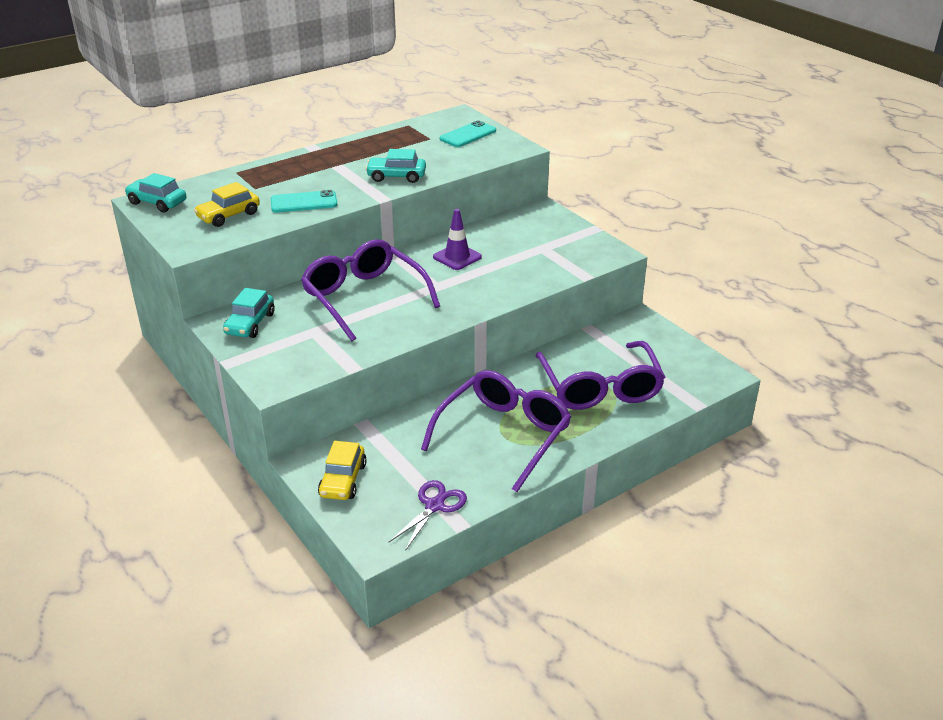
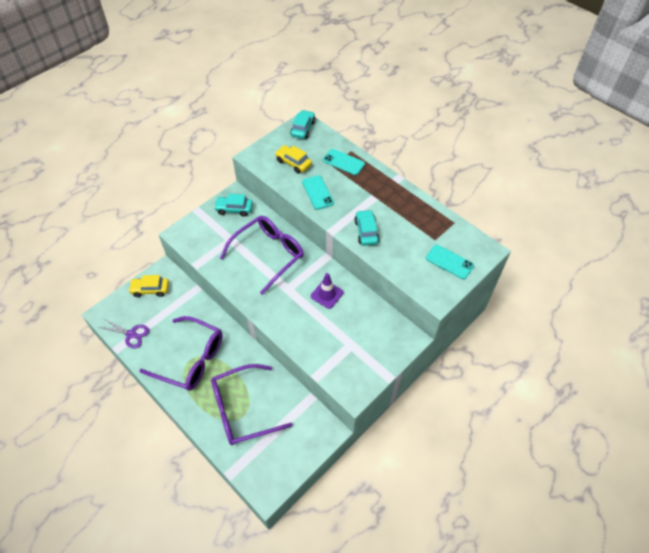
camera: 80 degrees right, 20 degrees up
none -> turquoise phone [323,149,365,175]

